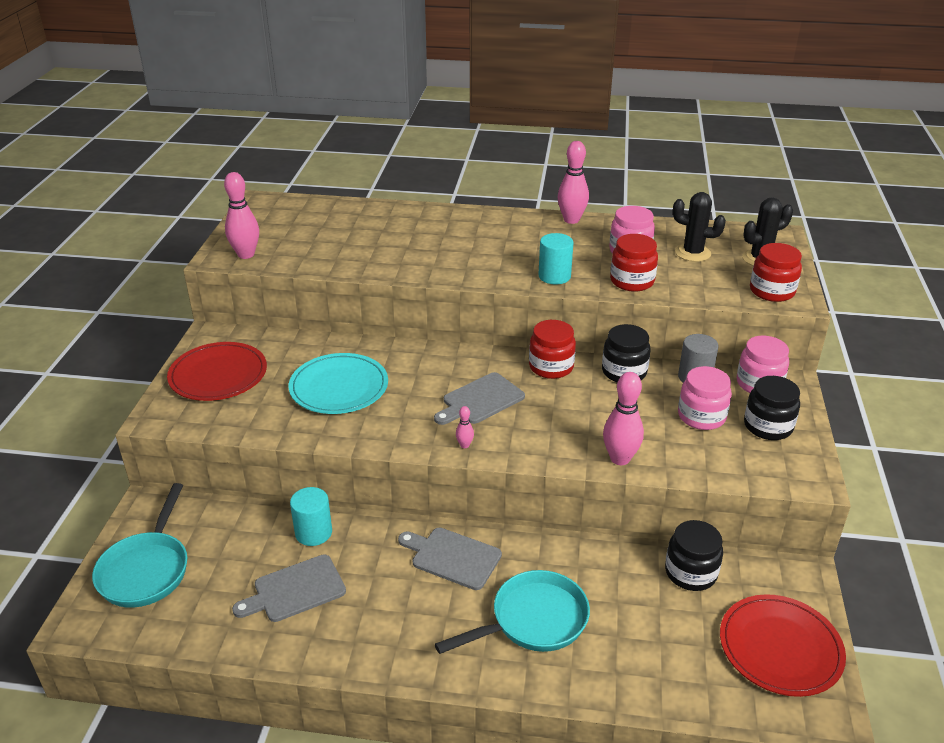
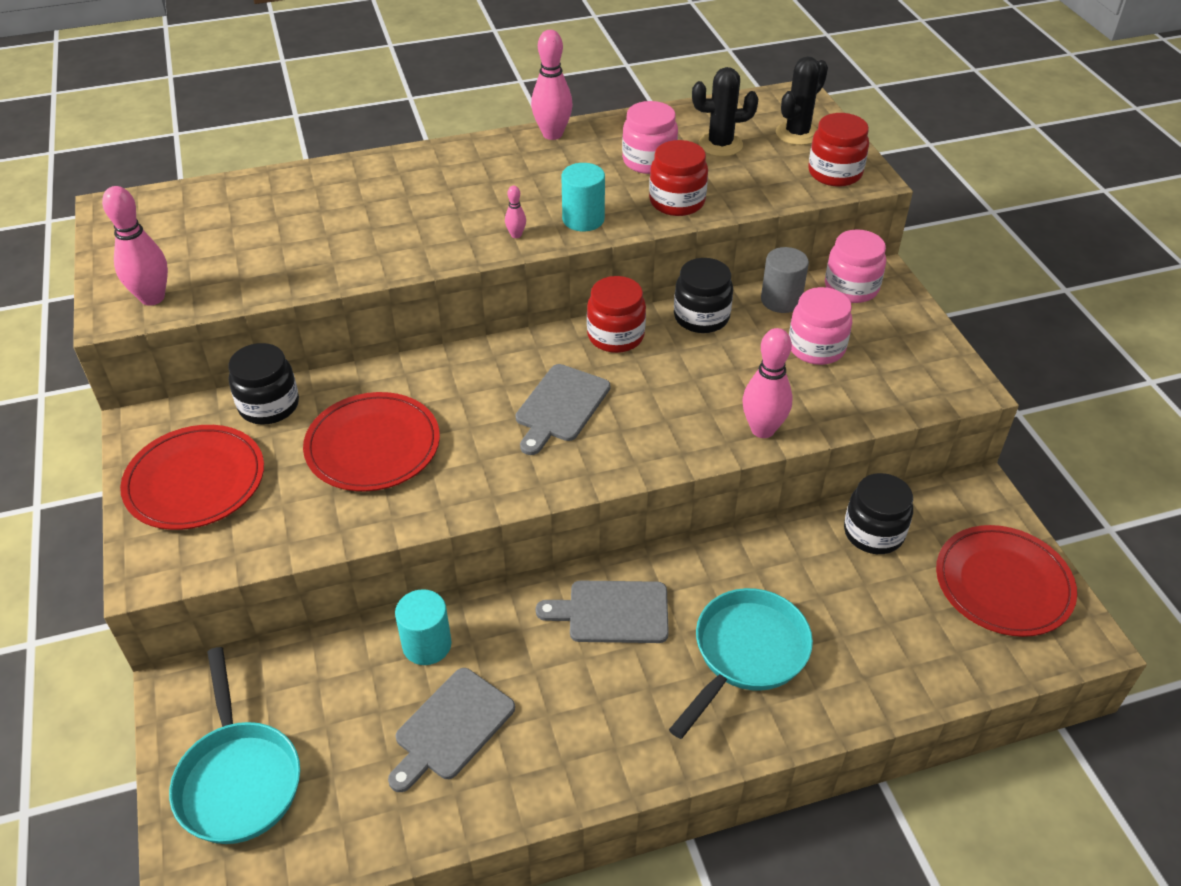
camera: 25 degrees left, 10 degrees up
turquoise plate [289,353,388,414] -> red plate [303,392,440,491]
pink bowling pin [456,406,474,448] -> pink bowling pin moved to [505,186,526,238]
black jar [744,376,800,440] -> black jar moved to [228,343,299,425]

